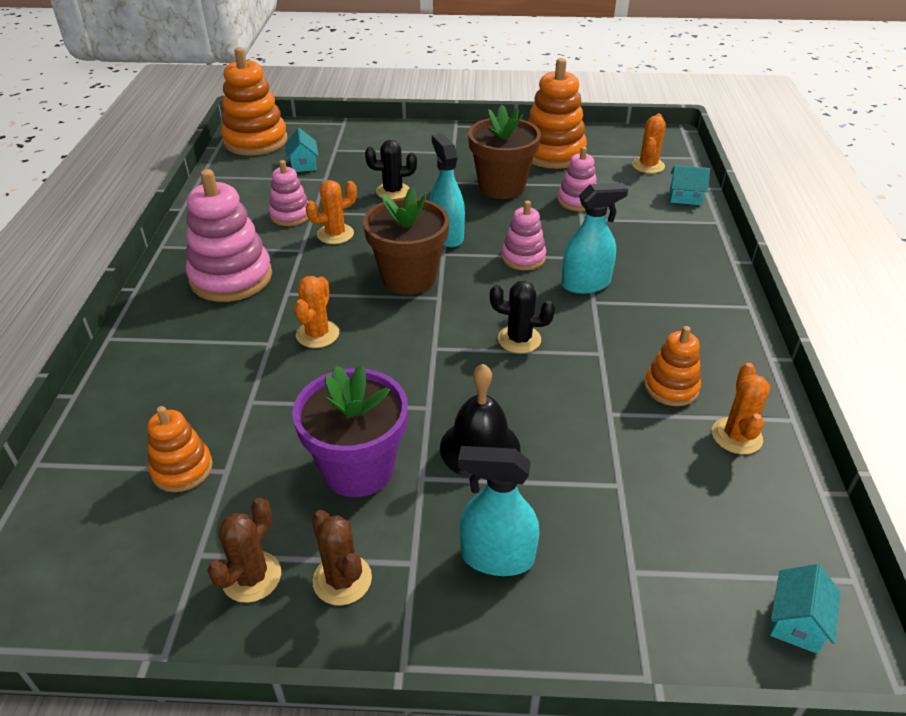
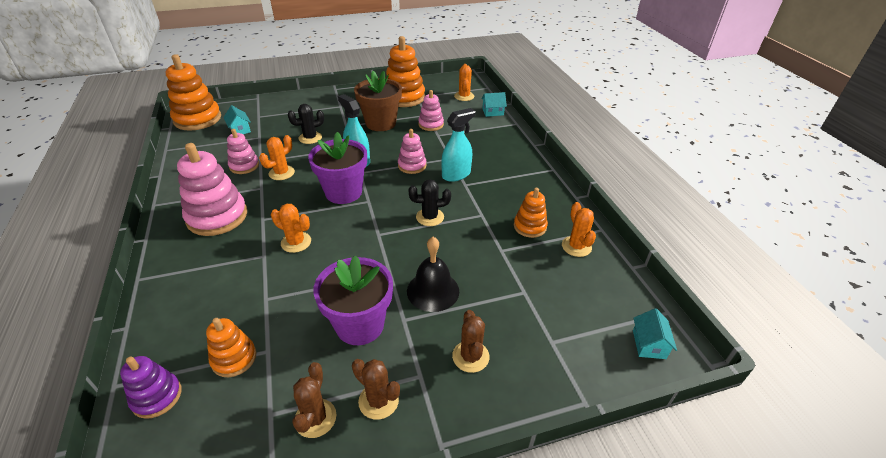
camera: 20 degrees left, 0 degrees up
orange cactus [294,276,339,348] -> orange cactus turned 60 degrees counterclockwise [271,204,311,253]
brown flower pot [363,187,449,295] -> purple flower pot [308,132,367,204]
turquoise spray bottle [458,446,539,576] -> brown cactus [452,310,490,373]
none -> purple stacking toy [120,356,182,419]

